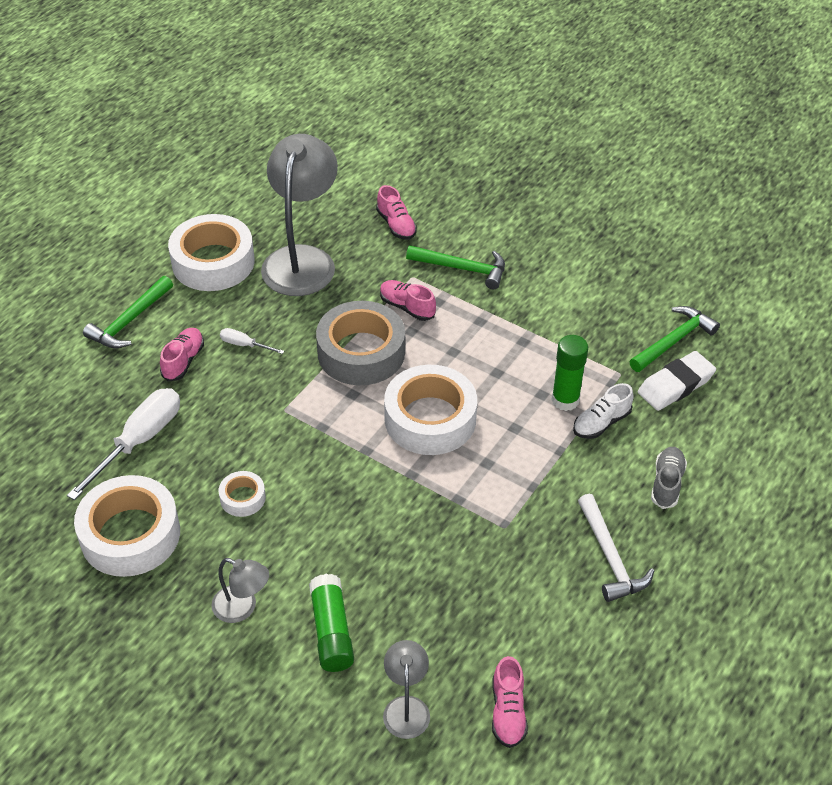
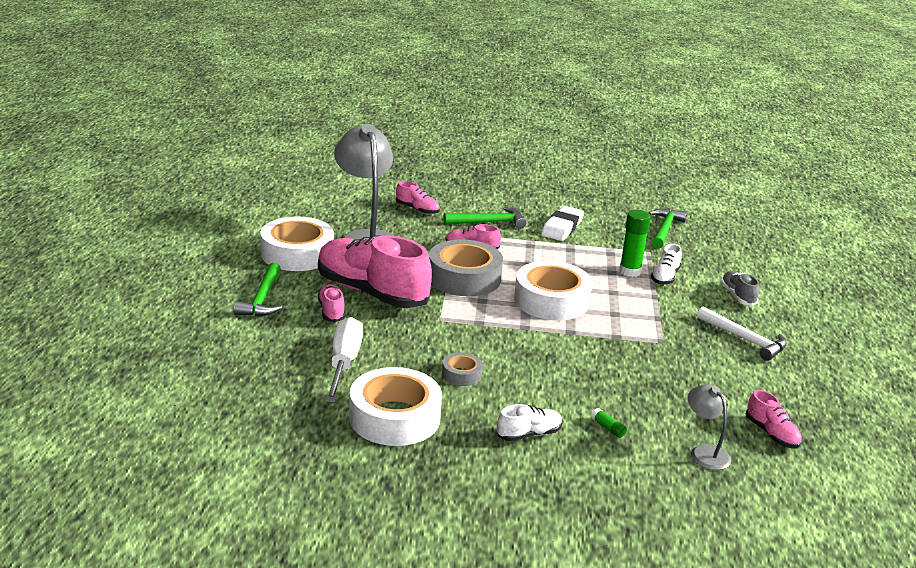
camera: 30 degrees left, 20 degrees down
grey lamp [212,558,269,623] -> white shoe [497,404,562,442]
white tape [219,471,266,517] -> grey tape [442,352,483,386]
white screwdriver [220,328,284,354] -> pink shoe [318,235,432,308]
green glue stick [309,574,354,672] -> green glue stick [591,408,627,438], size x0.46
white eraser [638,351,716,411] -> white eraser moved to [541,206,584,241]

